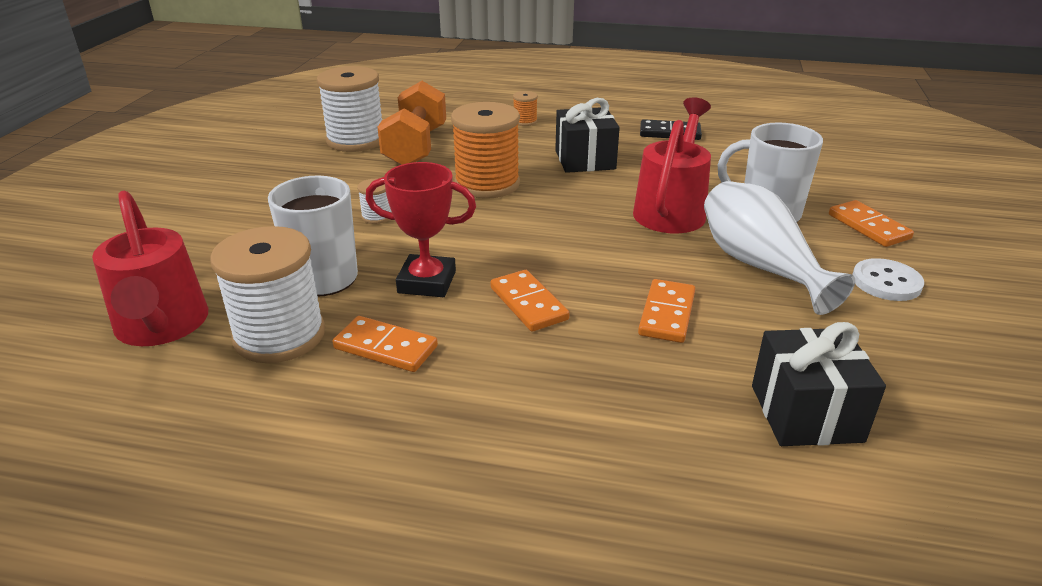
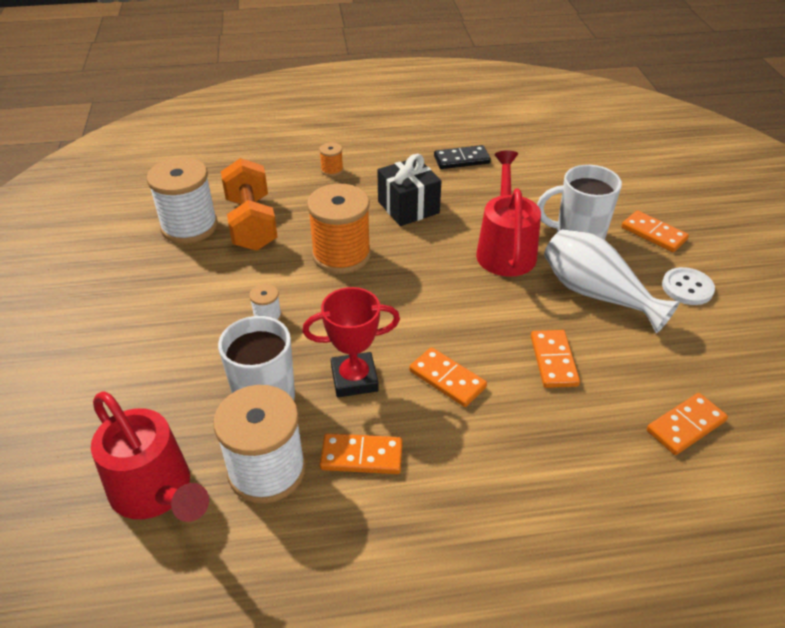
camera: 20 degrees left, 10 degrees up
black gift [752,322,886,446] -> orange domino [647,393,728,455]

